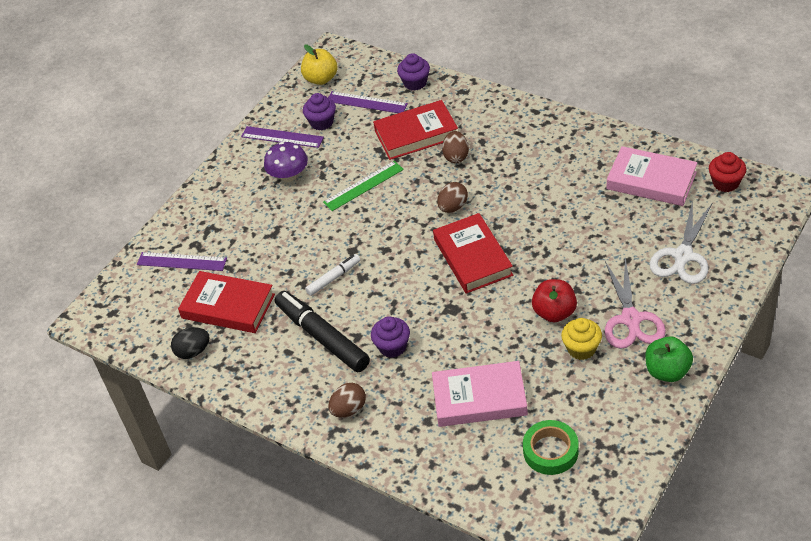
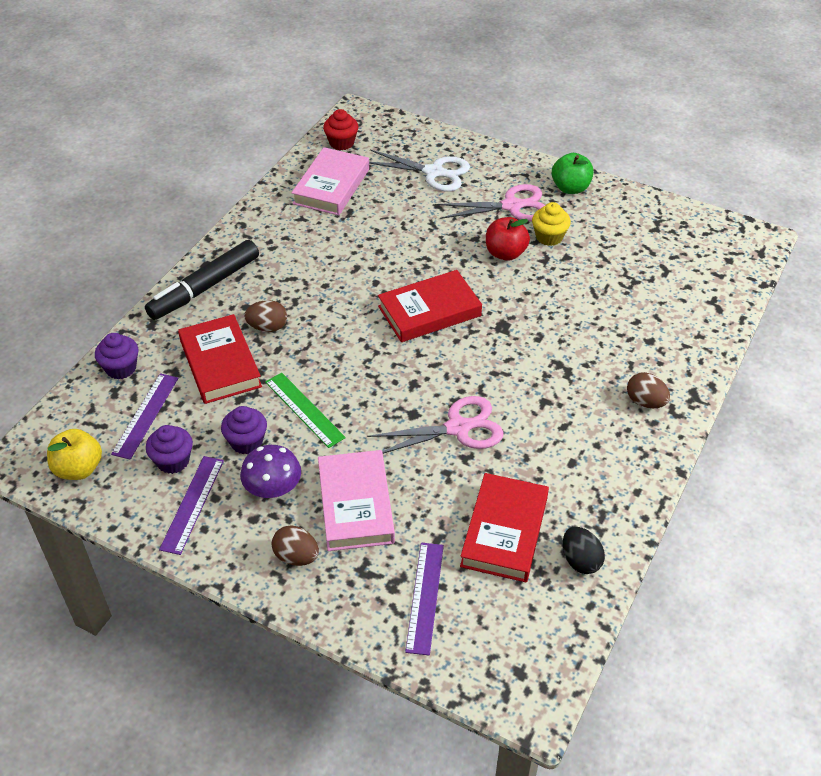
camera: 100 degrees left, 0 degrees up
black marker [275,291,370,372] -> black marker moved to [145,240,259,320]
white marker [305,254,360,296] -> pink scissors [367,396,504,454]
purple cupcake [371,316,410,358] -> purple cupcake moved to [221,406,267,454]
pink book [432,361,528,427] -> pink book moved to [318,450,395,551]
brown egg [437,182,468,213] -> brown egg moved to [272,525,319,566]
green tape [523,420,579,475] -> none

